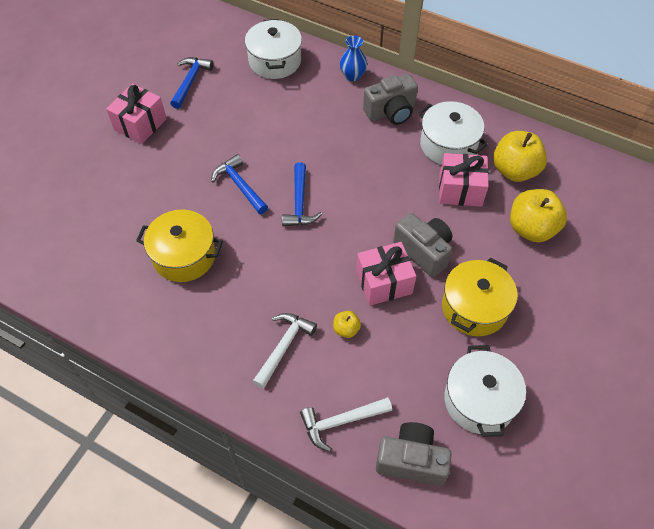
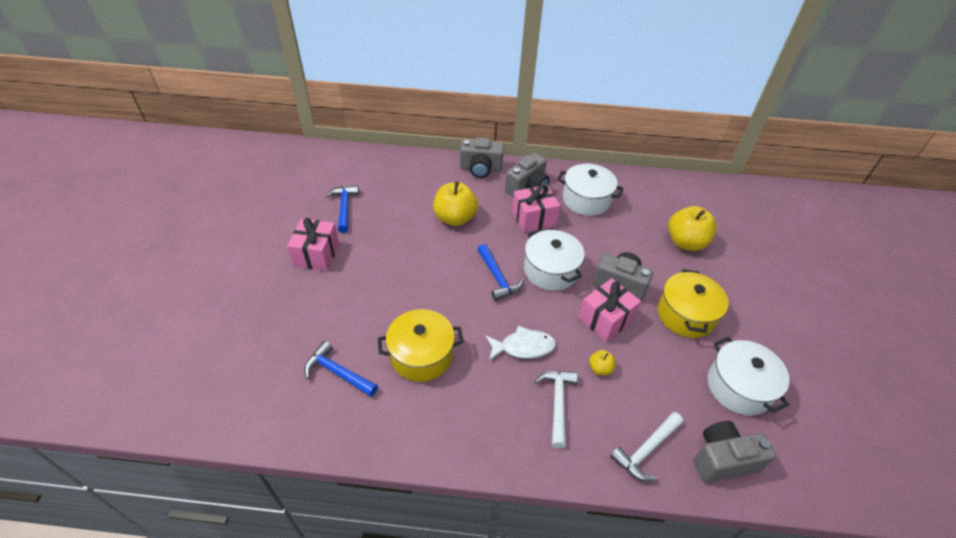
camera: 25 degrees left, 10 degrees down
blue hammer [211,154,268,214] -> blue hammer moved to [304,341,378,397]
white pot [245,19,302,79] -> white pot moved to [524,229,585,291]
blue vase [340,36,367,81] -> grey camera [460,137,504,178]
pink gift [439,153,489,207] -> pink gift moved to [512,185,560,233]
yellow apple [493,131,547,182] -> yellow apple moved to [433,181,478,226]
none -> white fish [486,326,556,361]

